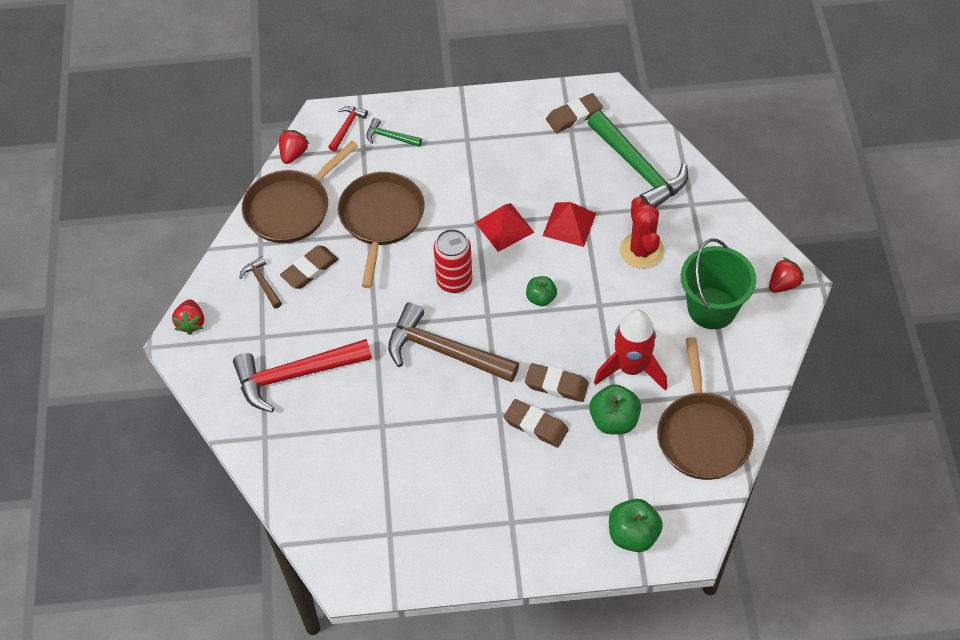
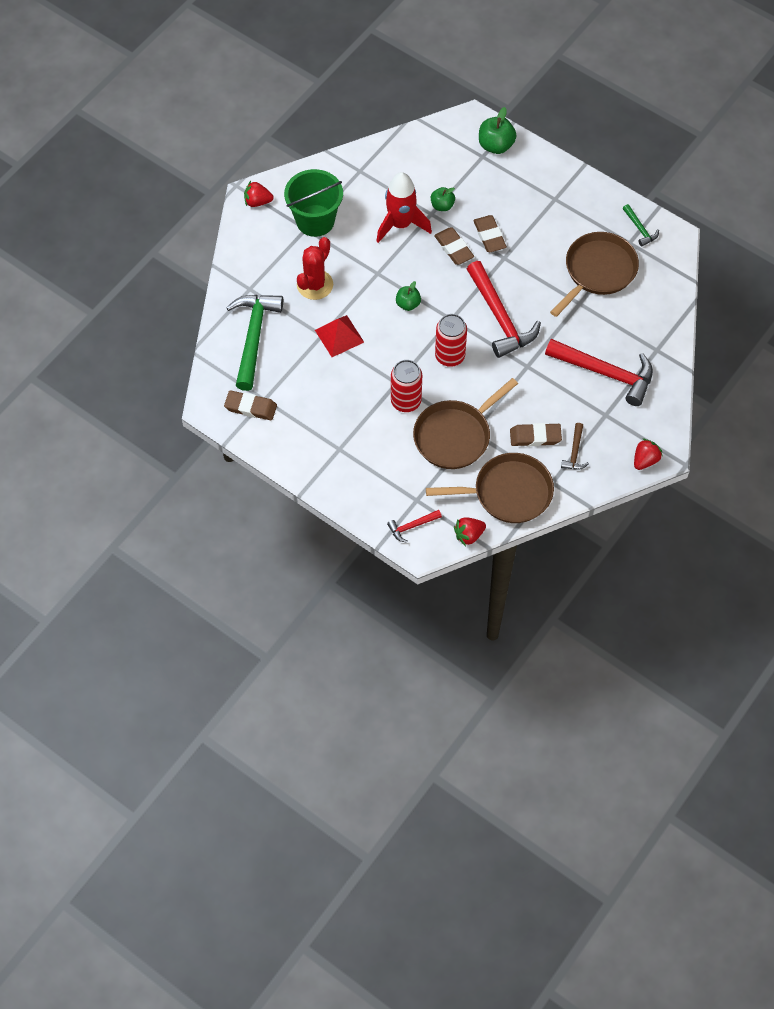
camera: 140 degrees left, 5 degrees up
green hammer [367,118,422,147] -> green hammer moved to [623,204,659,247]
brown hammer [388,302,519,382] -> red hammer [467,261,541,358]
red pyramid [475,203,534,252] -> none
green apple [589,384,641,434] -> green apple [431,187,455,211], size x0.64
brown pan [657,337,754,480] -> brown pan moved to [550,232,639,317]
none -> red can [391,360,422,412]

